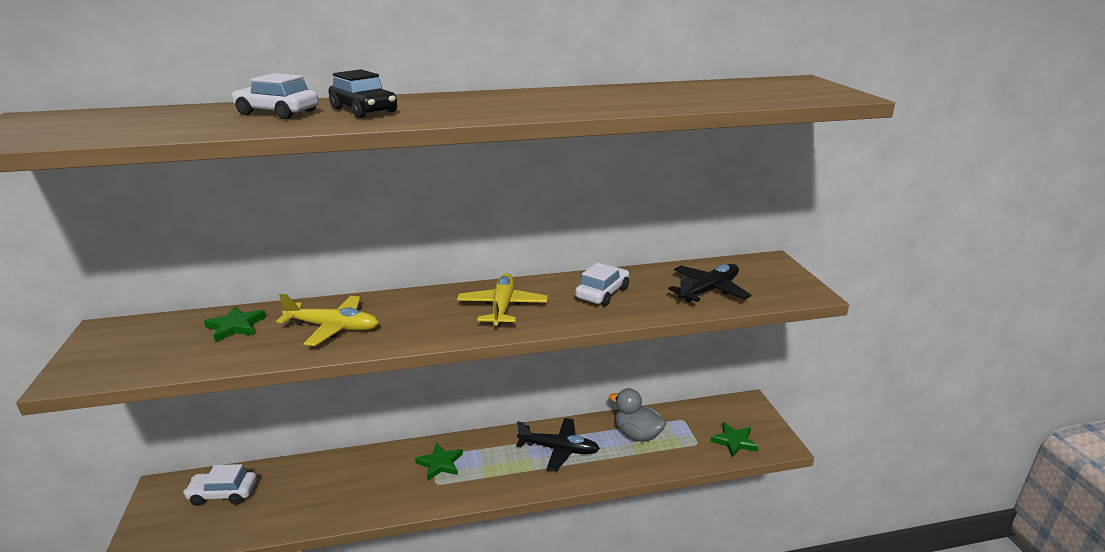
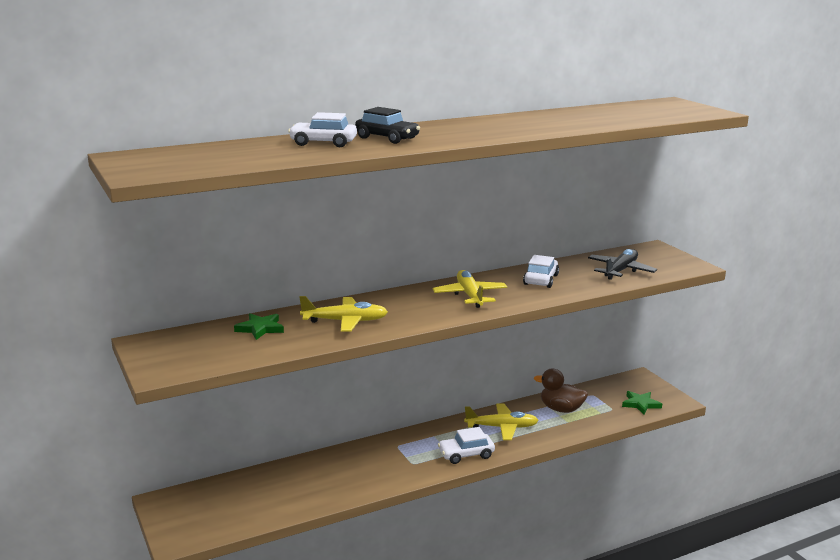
camera: 15 degrees left, 5 degrees down
white car [183,464,257,506] -> white car moved to [438,427,495,464]
green star [415,443,463,480] -> none
black plane [516,418,600,471] -> yellow plane [464,404,539,440]
grey duck [609,388,666,442] -> brown duck [534,369,588,413]

